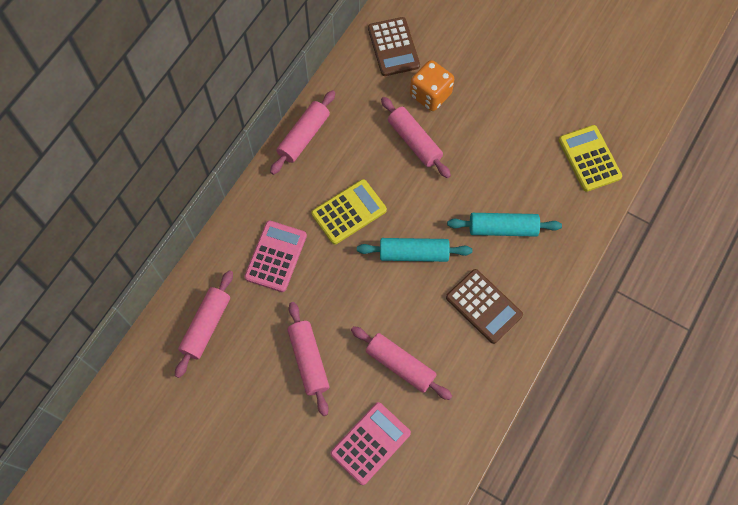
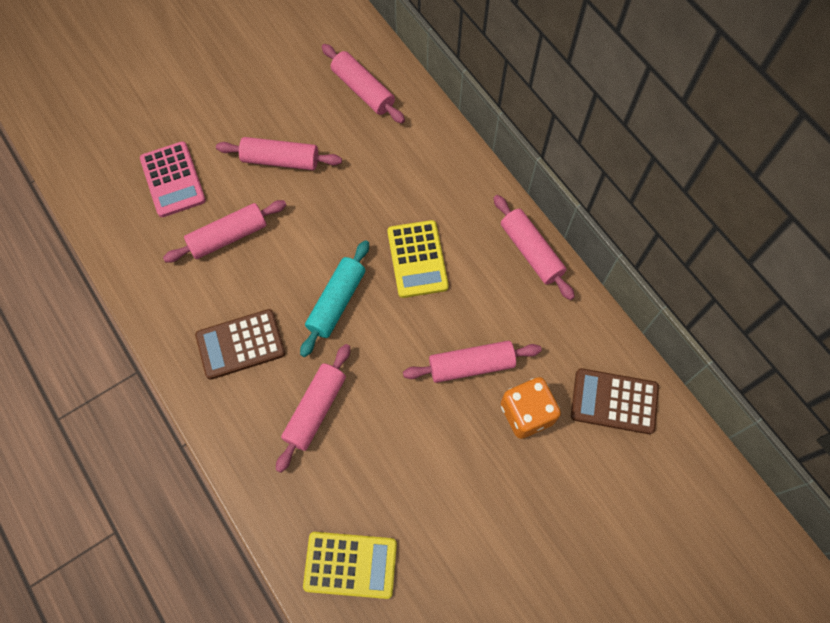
camera: 115 degrees right, 0 degrees up
pink calculator [244,221,307,292] -> none
turquoise rolling pin [447,213,562,237] -> pink rolling pin [276,344,350,473]

